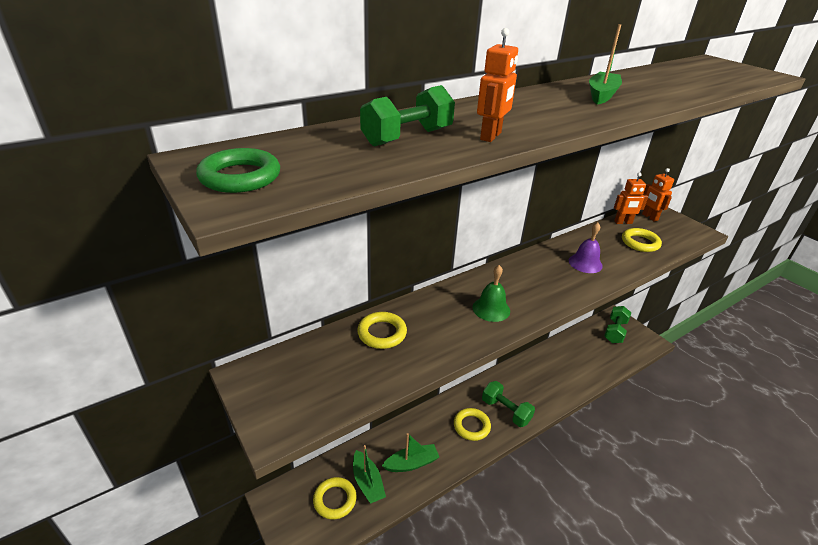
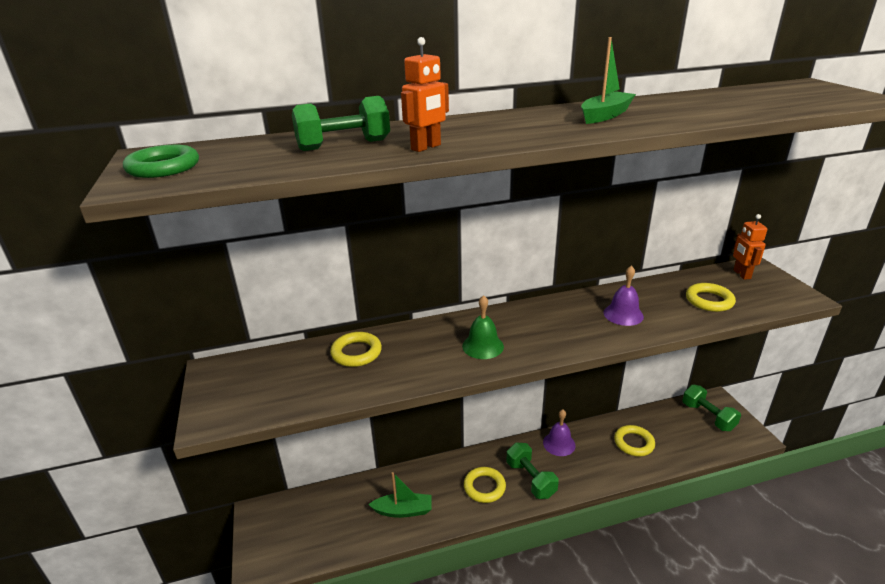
camera: 20 degrees right, 5 degrees down
yellow ring [313,477,357,520] -> yellow ring moved to [614,425,655,456]
green boat [353,445,386,504] -> none
green dumbbell [604,306,631,343] -> green dumbbell turned 75 degrees counterclockwise [682,385,741,431]
orange robot [614,173,648,224] -> none
none -> purple bell [543,410,576,456]

